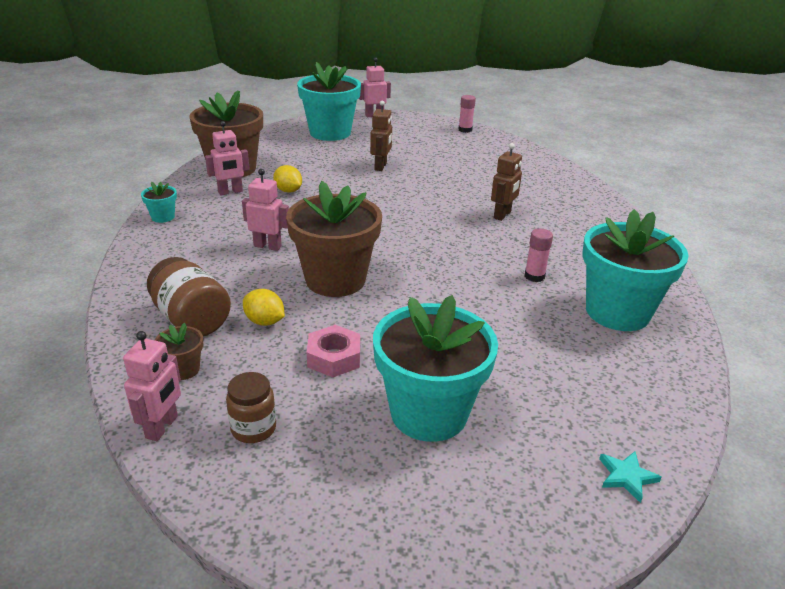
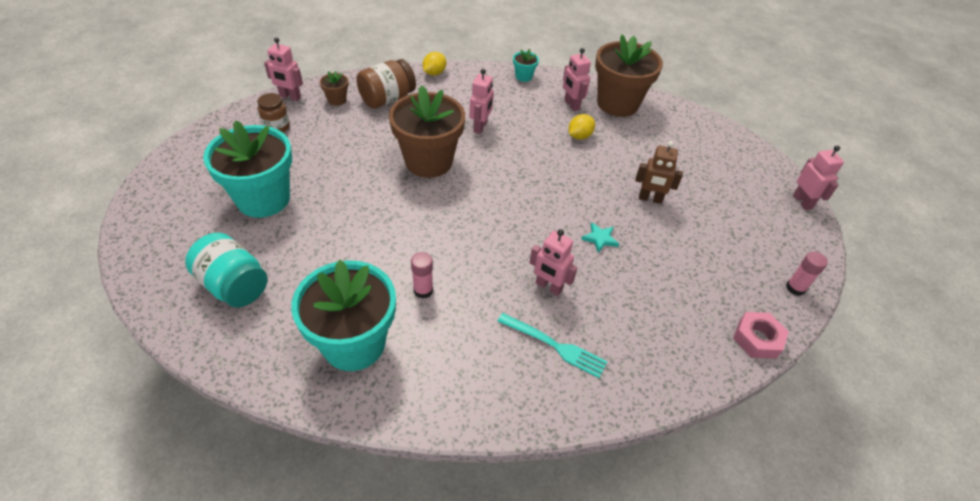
camera: 90 degrees right, 15 degrees up
yellow lemon [243,289,285,326] -> yellow lemon moved to [423,52,446,76]
turquoise flower pot [297,62,361,141] -> none
pink nut [307,325,360,377] -> pink nut moved to [733,312,789,359]
brown robot [491,143,522,221] -> pink robot [529,229,578,296]
turquoise star [599,451,662,503] -> turquoise star moved to [581,222,619,253]
none -> turquoise jar [185,233,268,307]
none -> turquoise fork [497,313,607,378]

